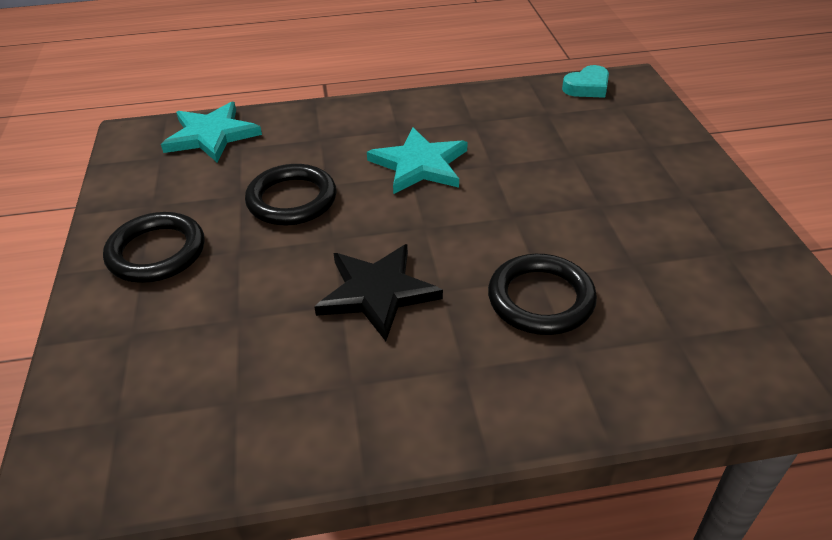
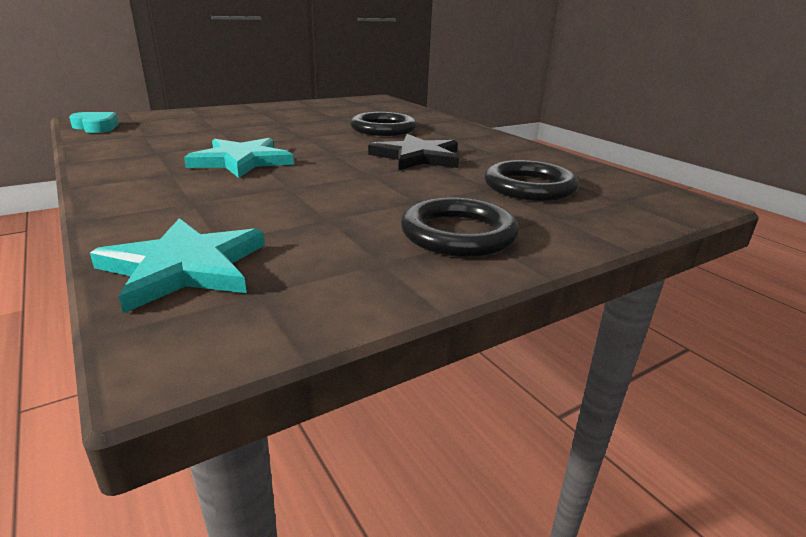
camera: 115 degrees left, 15 degrees down
black ring [245,164,337,225] -> black ring moved to [484,160,579,201]

